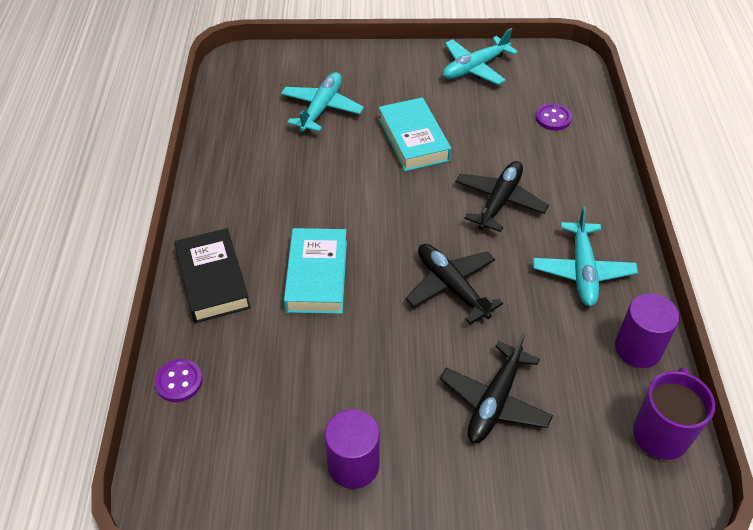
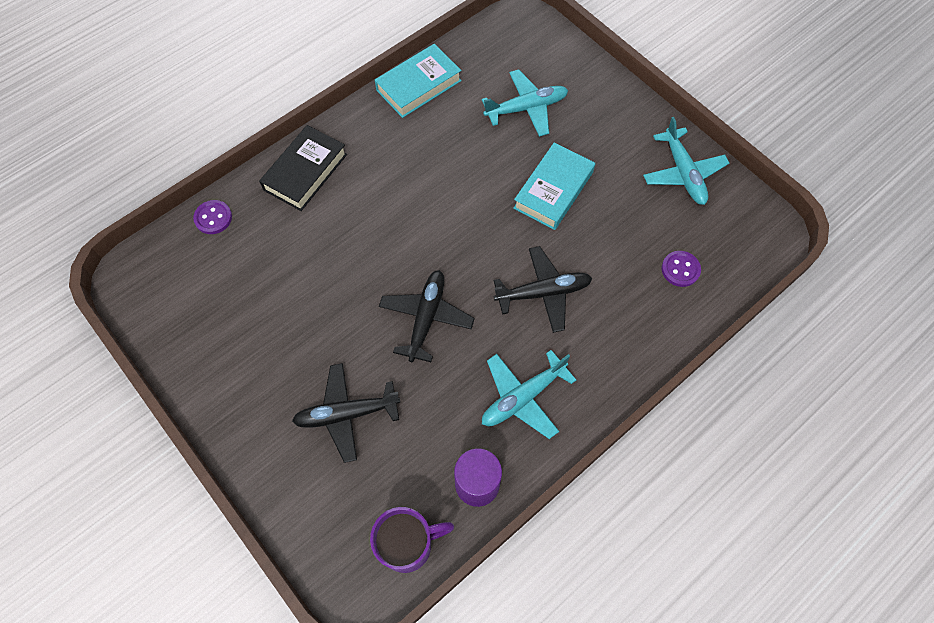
camera: 50 degrees right, 15 degrees up
turquoise book [284,228,347,314] -> turquoise book moved to [375,44,462,118]
purple cylinder [325,409,380,489] -> none
turquoise plane [443,28,518,85] -> turquoise plane turned 120 degrees counterclockwise [643,117,729,205]

